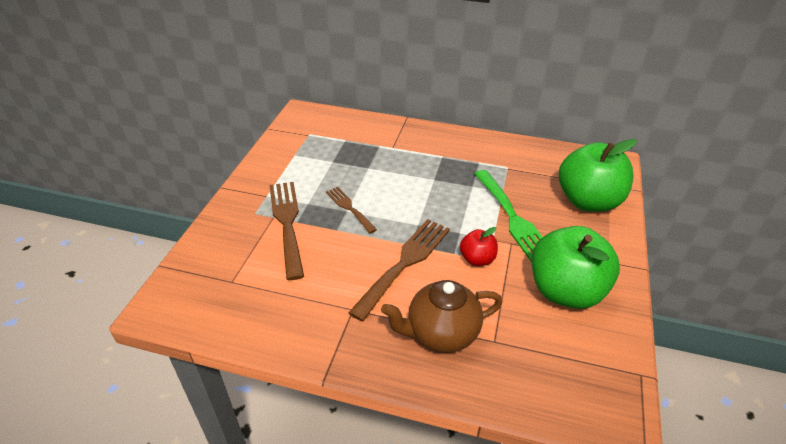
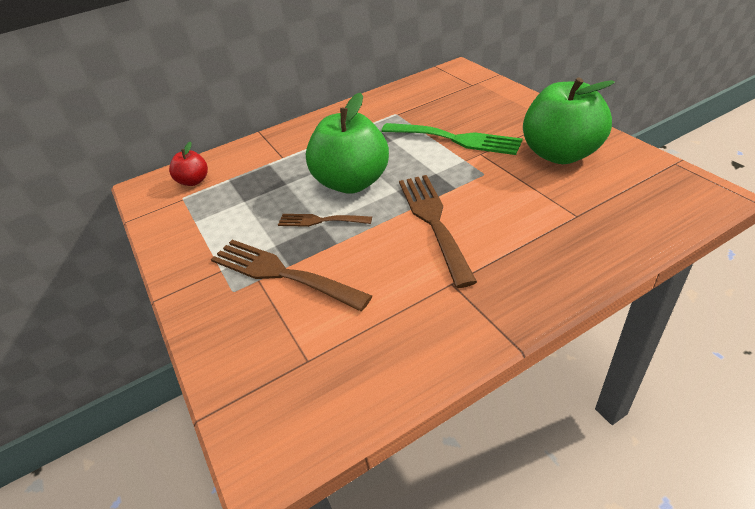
camera: 40 degrees left, 0 degrees up
brown teapot [381,280,502,353] -> none
red apple [460,227,498,266] -> red apple moved to [169,142,208,186]
green apple [559,139,637,212] -> green apple moved to [306,92,389,194]

